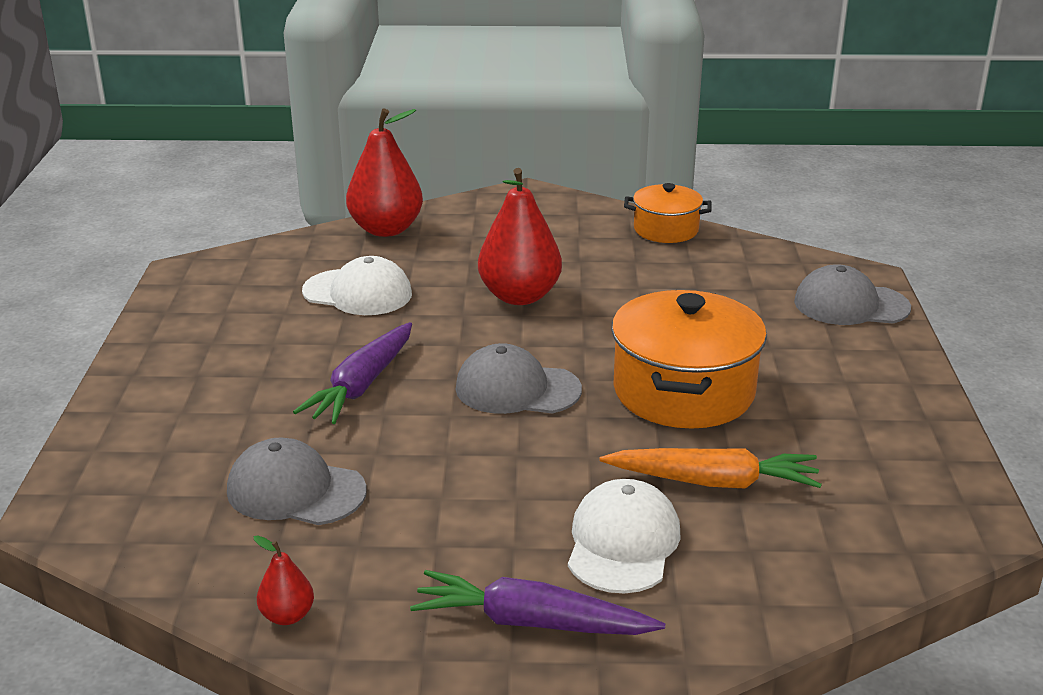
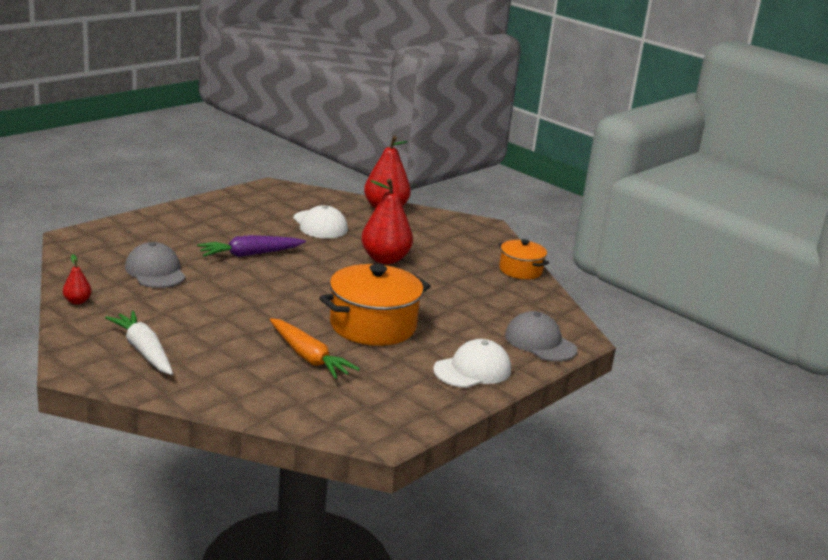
camera: 40 degrees right, 5 degrees down
purple carrot [410,570,665,635] -> white carrot [105,311,173,375]
grey cap [456,343,582,414] -> none
white cap [568,479,680,594] -> white cap moved to [433,339,511,388]

